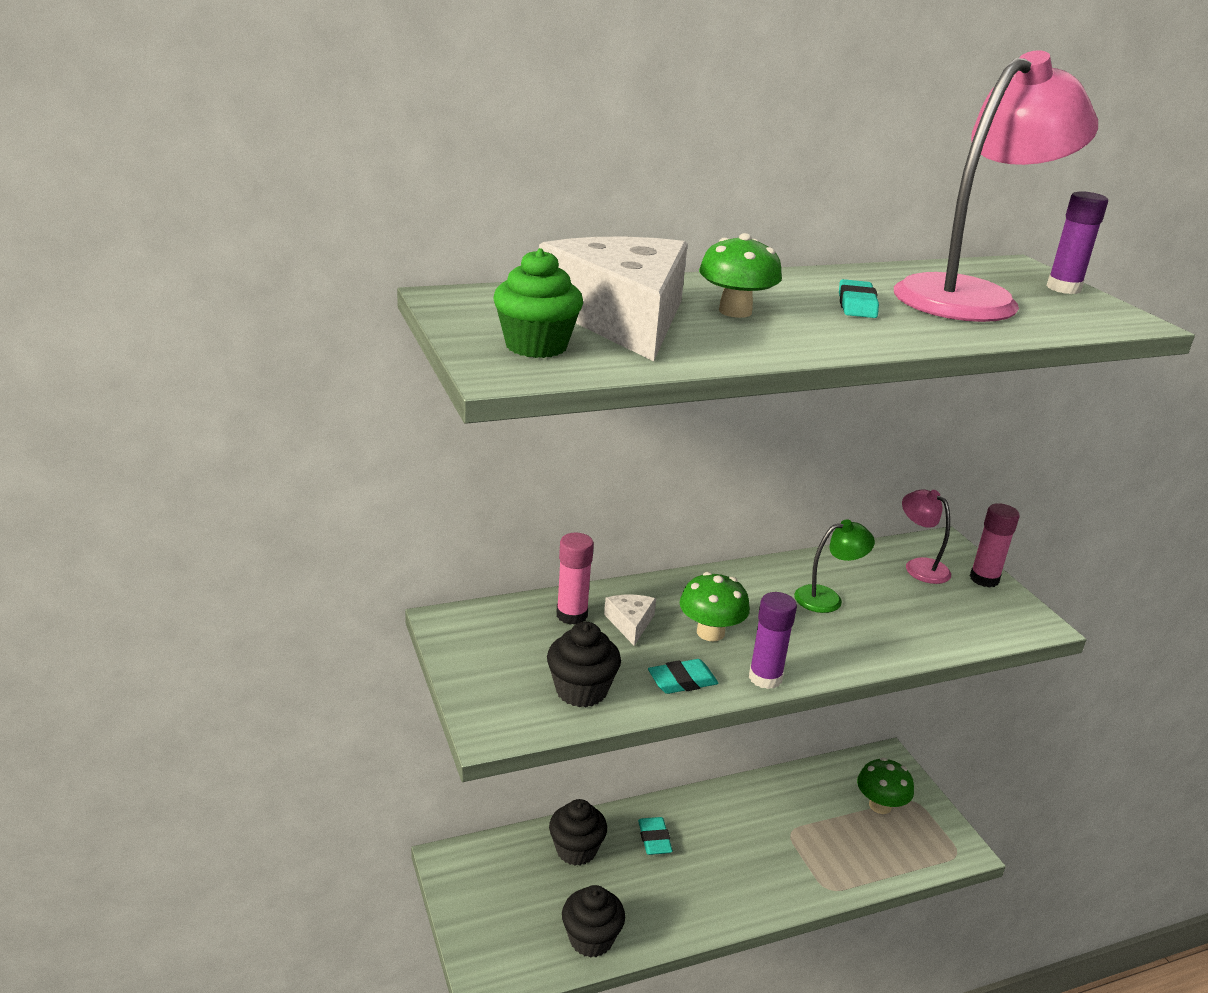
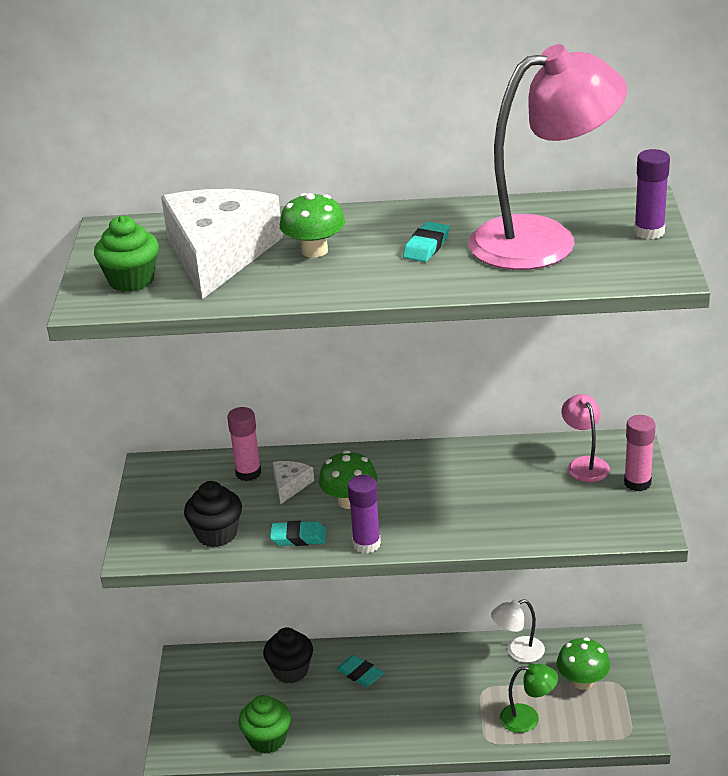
camera: 25 degrees right, 5 degrees up
black cupcake [562,885,625,958] -> green cupcake [238,695,291,754]
turquoise eraser [638,817,673,855] -> turquoise eraser turned 60 degrees counterclockwise [336,655,384,687]
green lamp [794,520,875,613] -> green lamp moved to [500,664,558,733]
none -> white lamp [491,599,545,663]

